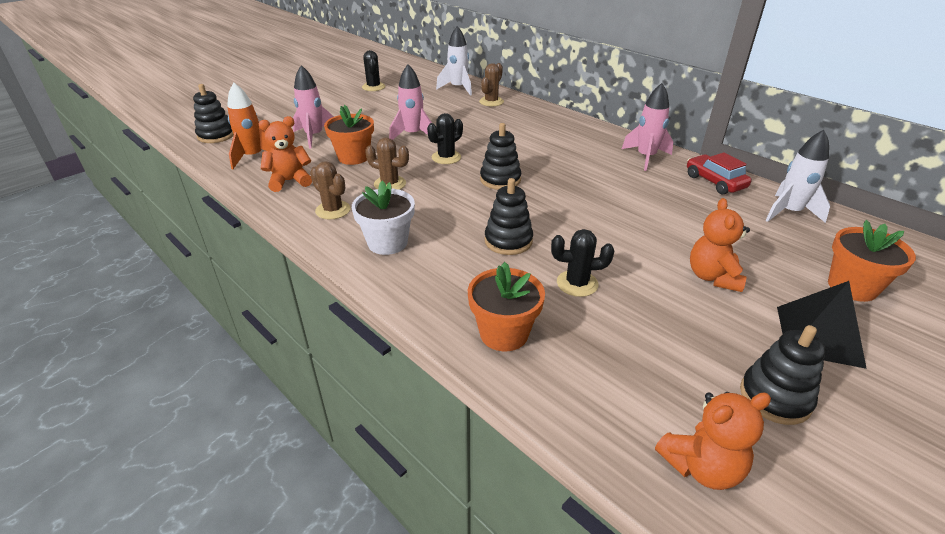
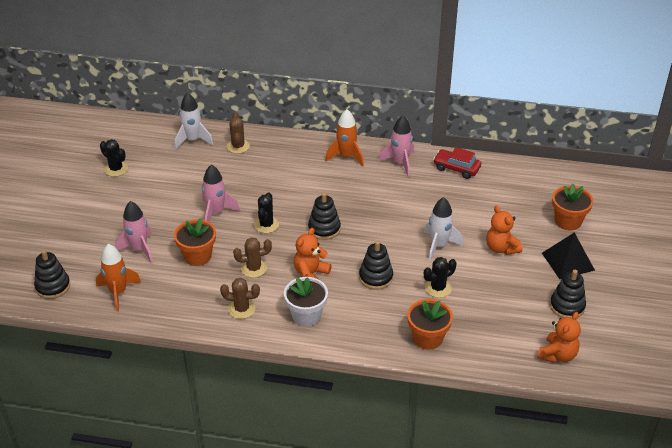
camera: 35 degrees left, 5 degrees up
orange teddy bear [259,116,312,192] -> orange teddy bear moved to [294,228,332,280]
white rocket [765,130,830,223] -> white rocket moved to [424,197,463,262]
none -> orange rocket [325,109,364,167]

